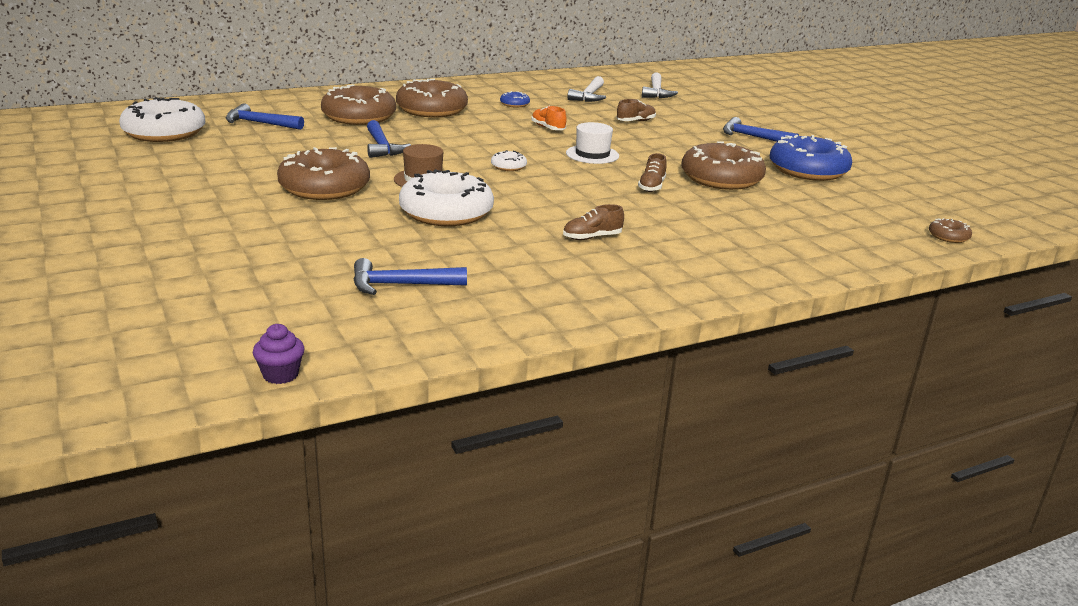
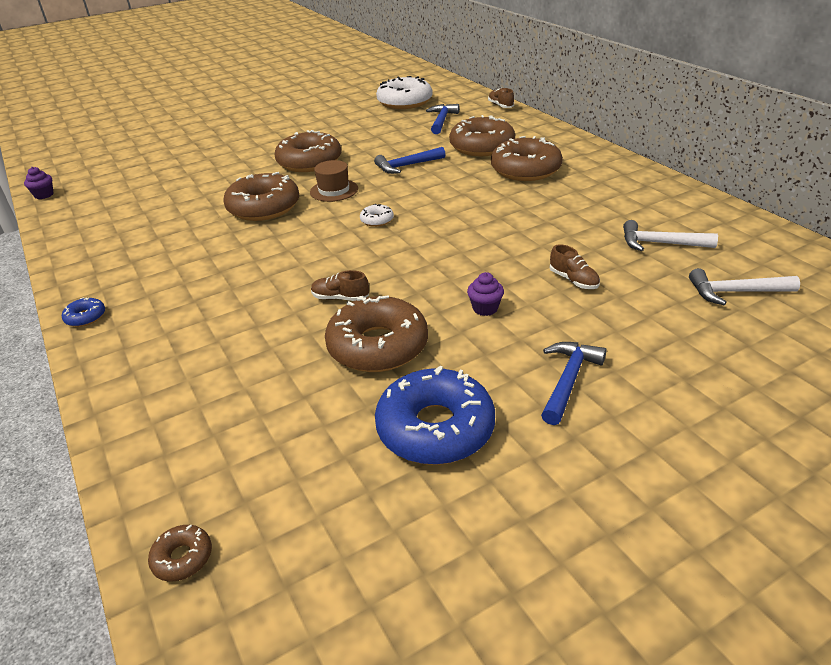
camera: 90 degrees right, 10 degrees up
blue hammer [353,258,467,295] -> none
white donut [399,169,494,226] -> brown donut [224,172,300,221]
blue donut [500,91,530,107] -> blue donut moved to [62,297,105,327]
orange shoe [531,106,567,130] -> none
brown shoe [563,204,624,240] -> brown shoe moved to [488,88,514,108]
white hat [566,122,619,164] -> none
none -> purple cupcake [467,272,504,316]

